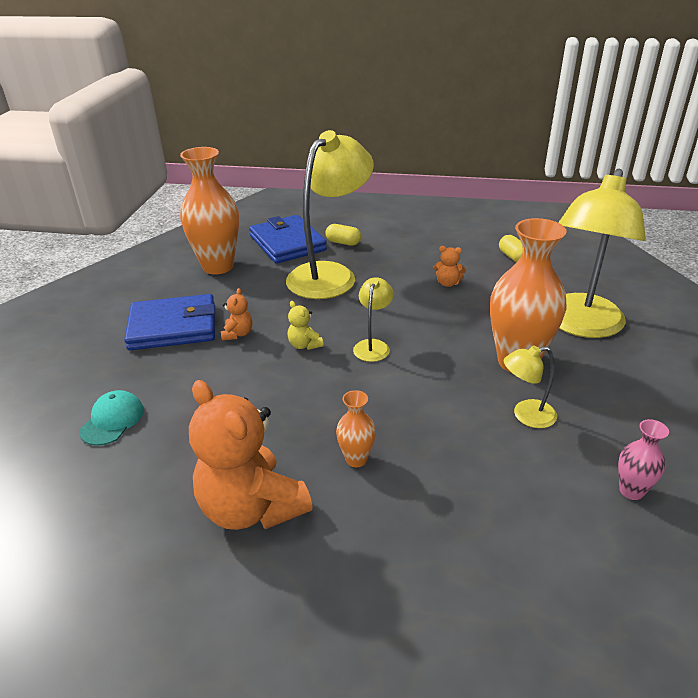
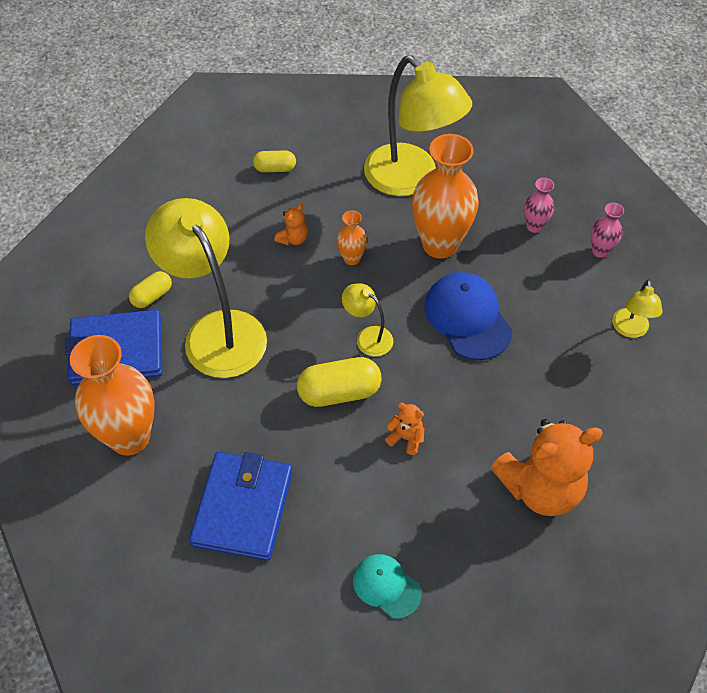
camera: 70 degrees left, 20 degrees up
orange teddy bear [221,288,252,341] -> orange teddy bear moved to [385,403,424,455]
yellow teddy bear [287,301,324,350] -> yellow capsule [297,357,382,407]
orange vase [336,390,376,467] -> orange vase moved to [337,210,367,265]
yellow lamp [503,345,557,428] -> yellow lamp moved to [612,279,662,338]
none -> blue cap [424,272,513,360]
none -> pink vase [524,178,554,233]

